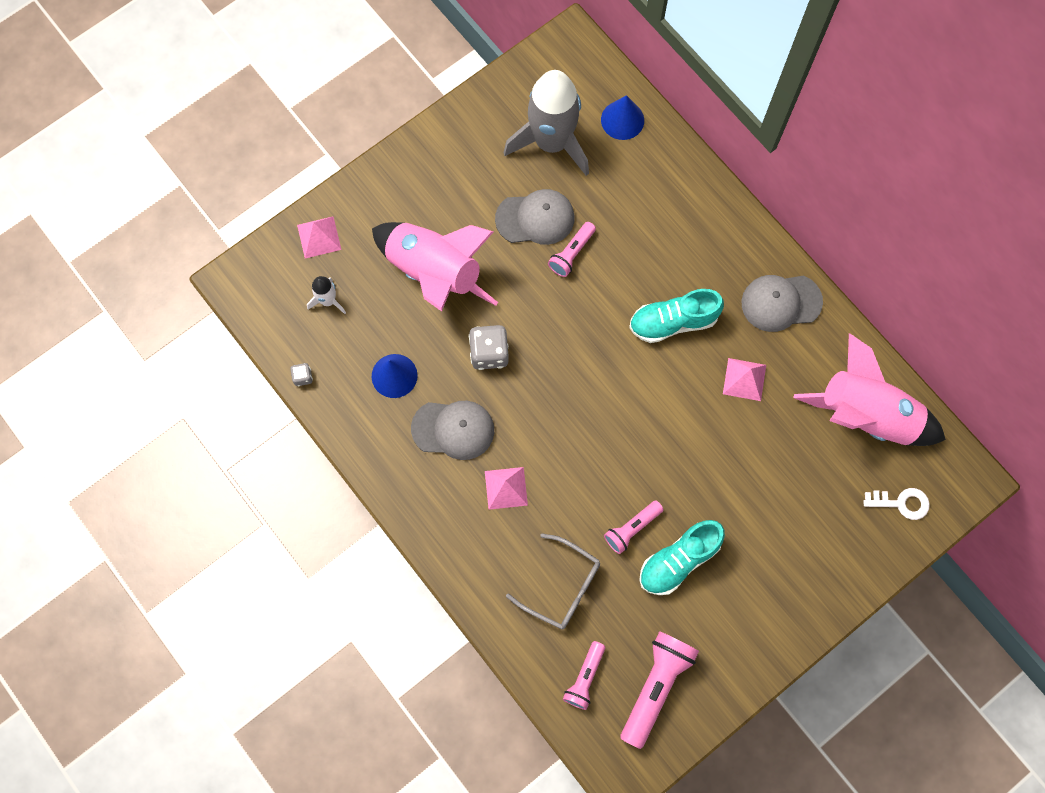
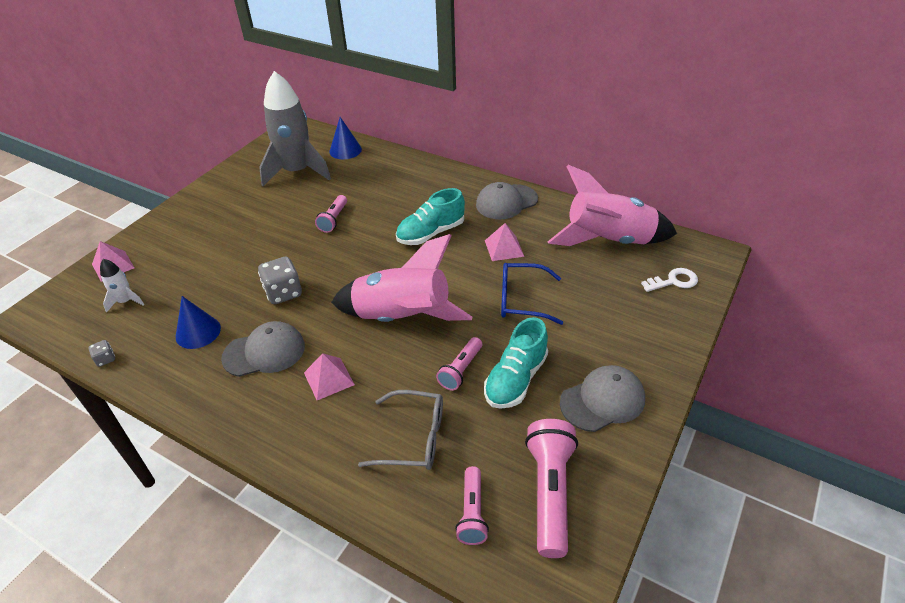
camera: 20 degrees left, 30 degrees down
pink rocket [372,222,498,311] -> pink rocket moved to [331,234,472,322]
grey cap [495,189,575,245] -> grey cap moved to [560,365,645,432]
none -> blue glasses [501,263,563,325]

